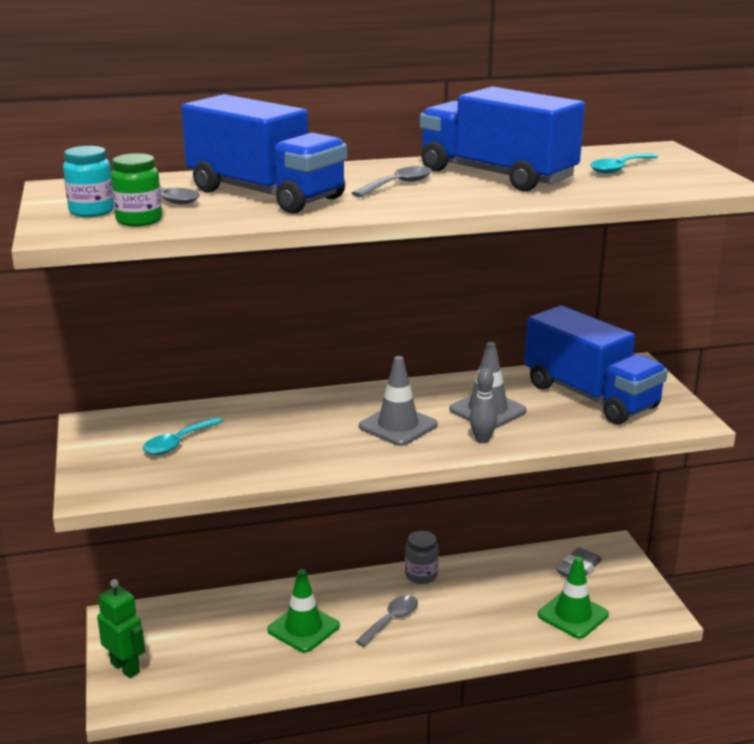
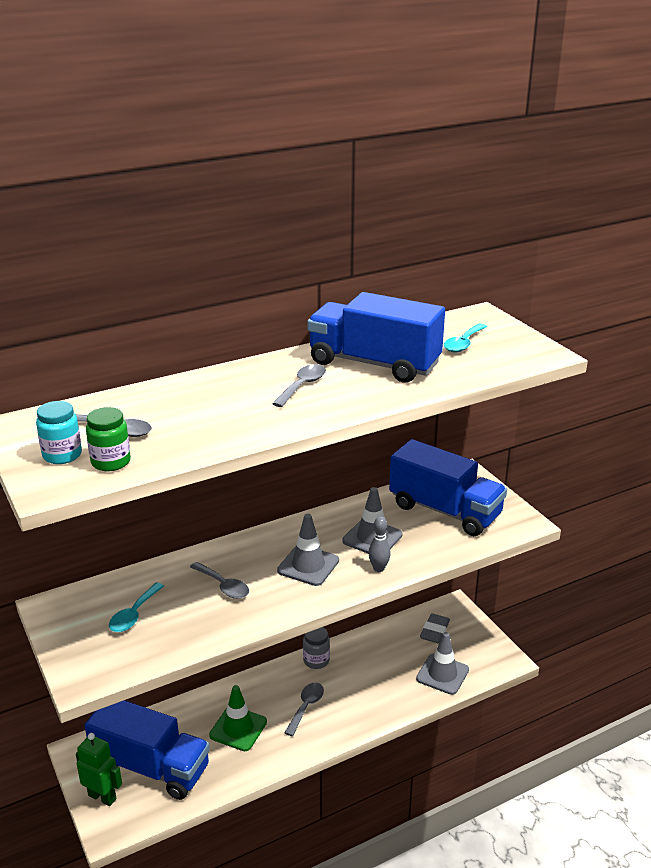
camera: 15 degrees left, 5 degrees up
blue truck [181,94,347,214] -> blue truck moved to [85,700,210,800]
green traffic cone [538,557,609,639] -> grey traffic cone [416,632,469,695]
none -> grey spoon [190,562,249,599]

